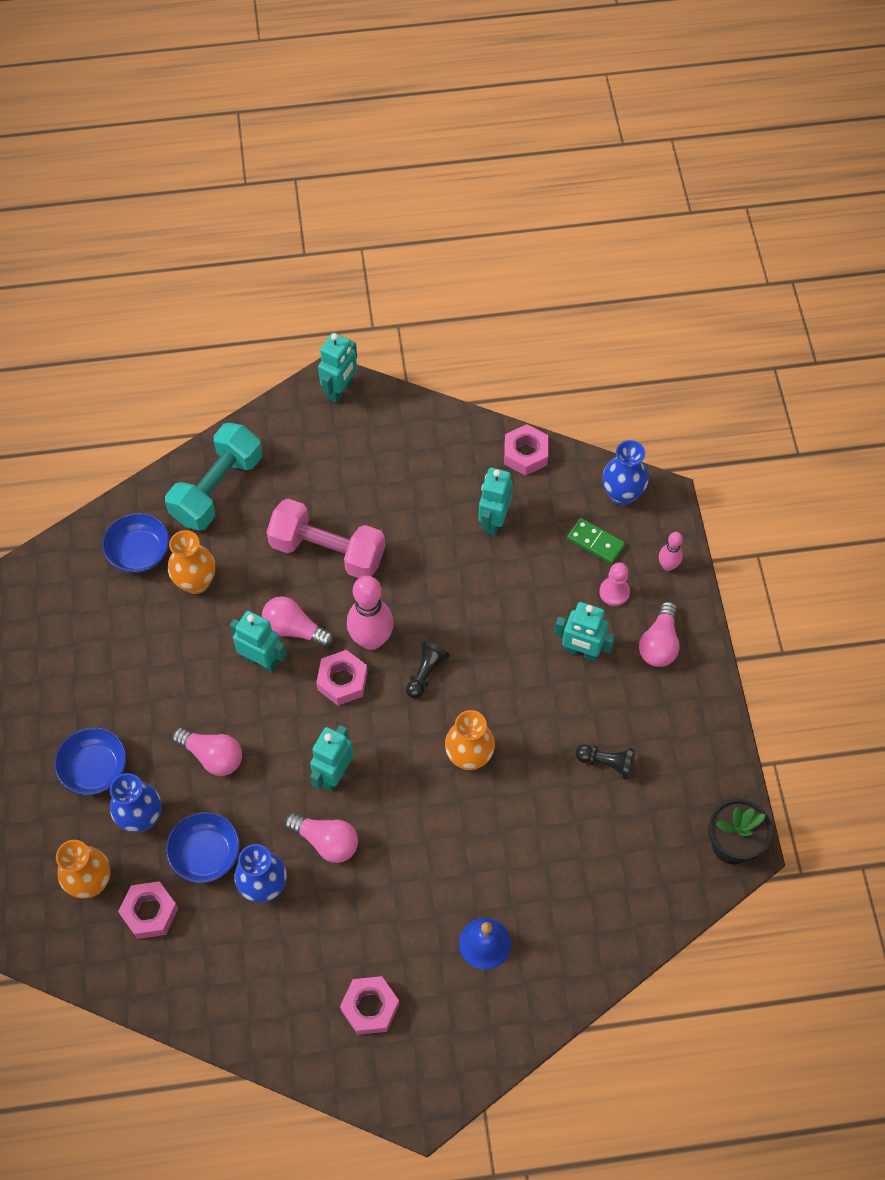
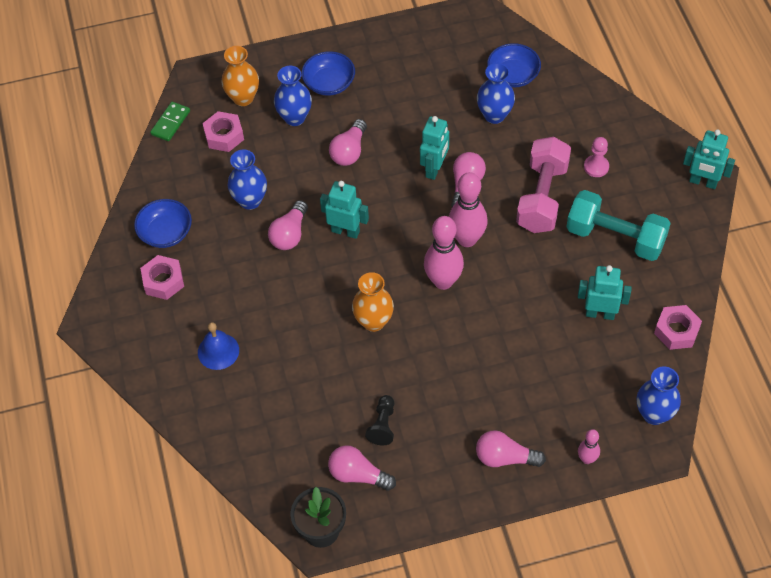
camera: 85 degrees right, 5 degrees down
turquoise dumbbell [165,423,262,531] -> turquoise dumbbell moved to [566,190,671,261]
blue bowl [166,812,240,883] -> blue bowl moved to [134,199,192,248]
orange vase [168,530,215,594] -> blue vase [477,63,515,124]
pink nut [316,650,368,706] -> none
black pawn [406,641,450,699] -> pink bowling pin [424,216,464,290]
turquoise robot [554,602,615,662] -> none
green domino [567,518,625,564] -> green domino moved to [150,102,190,141]
pink pawn [599,562,630,606] -> pink pawn moved to [584,137,609,177]
none -> pink light bulb [328,445,396,491]

